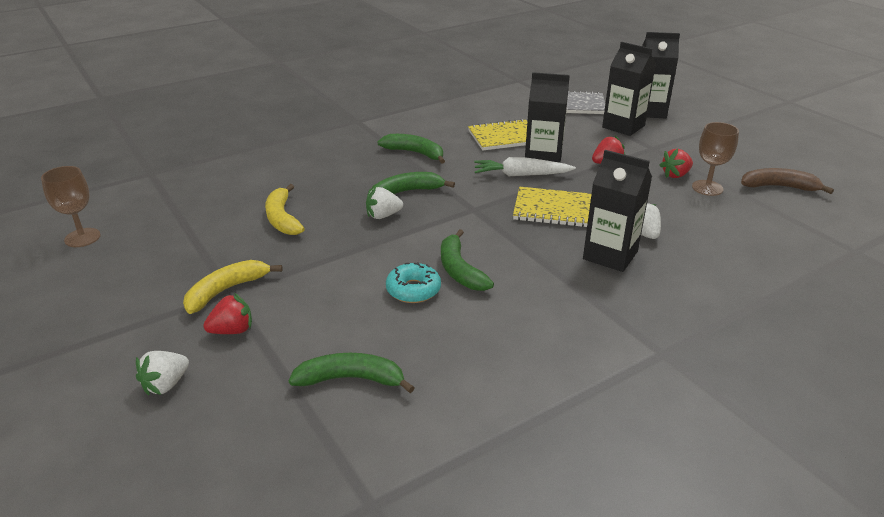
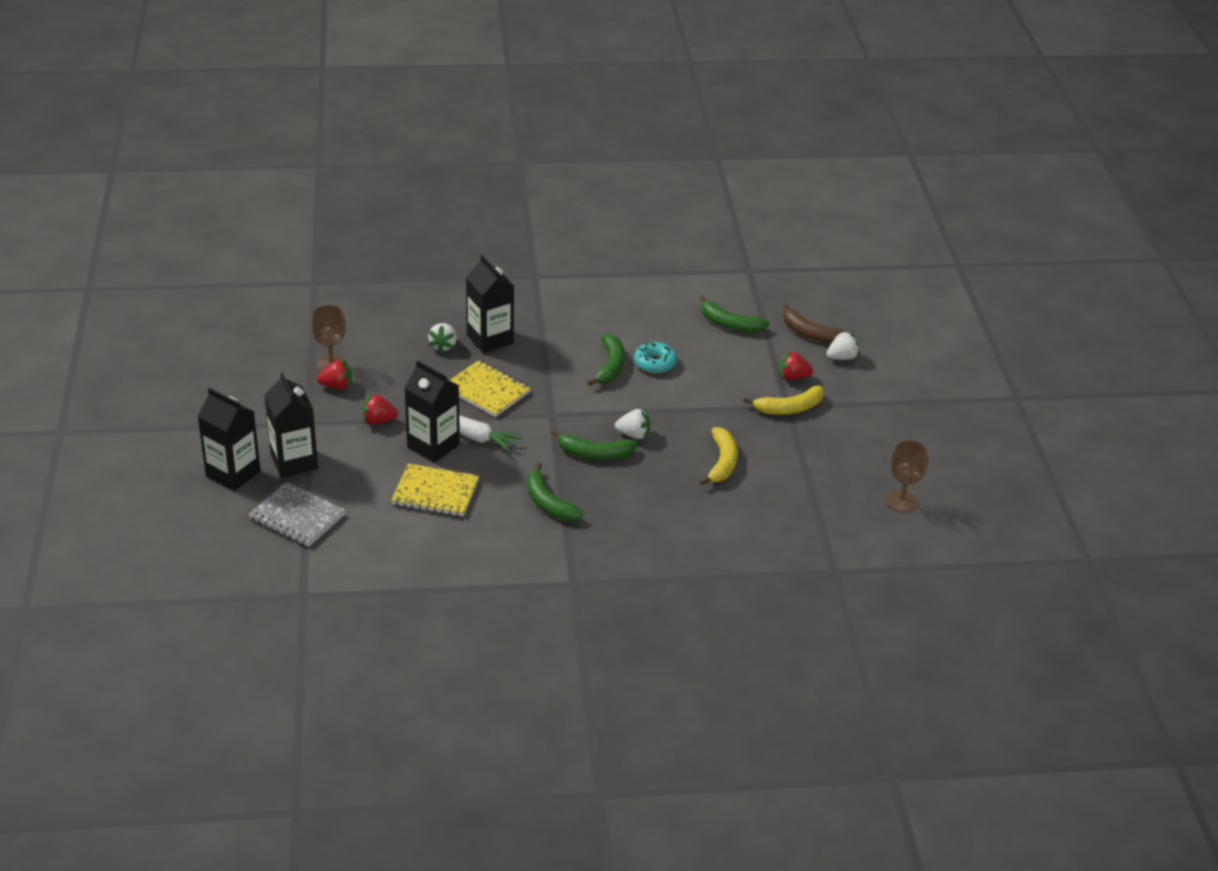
camera: 155 degrees left, 5 degrees up
brown banana [741,168,834,194] -> brown banana moved to [783,303,845,343]

